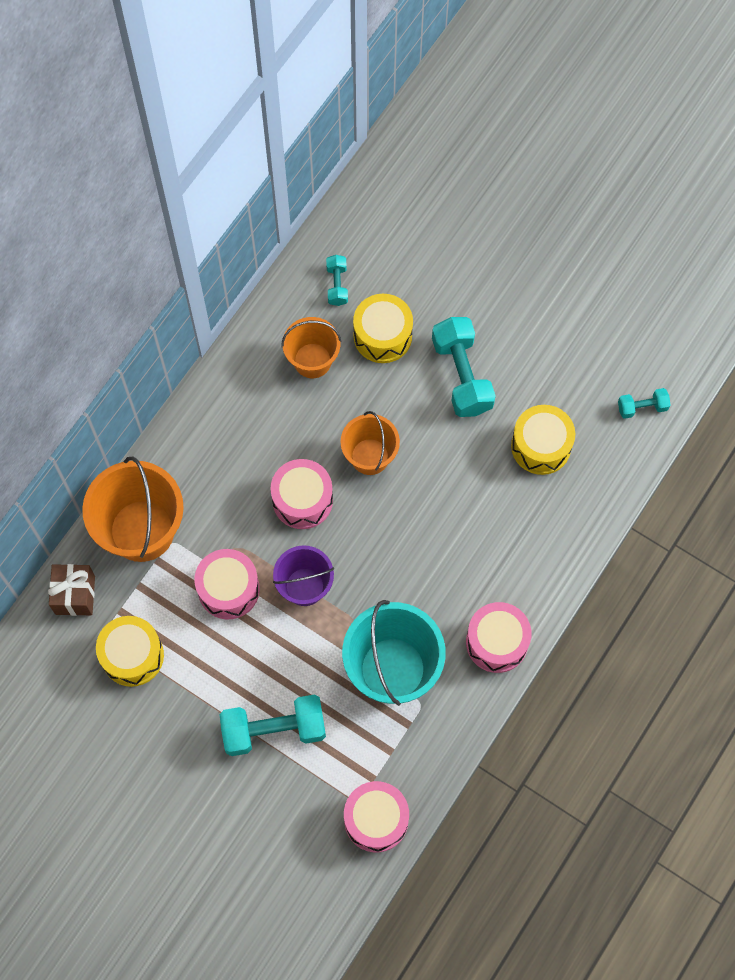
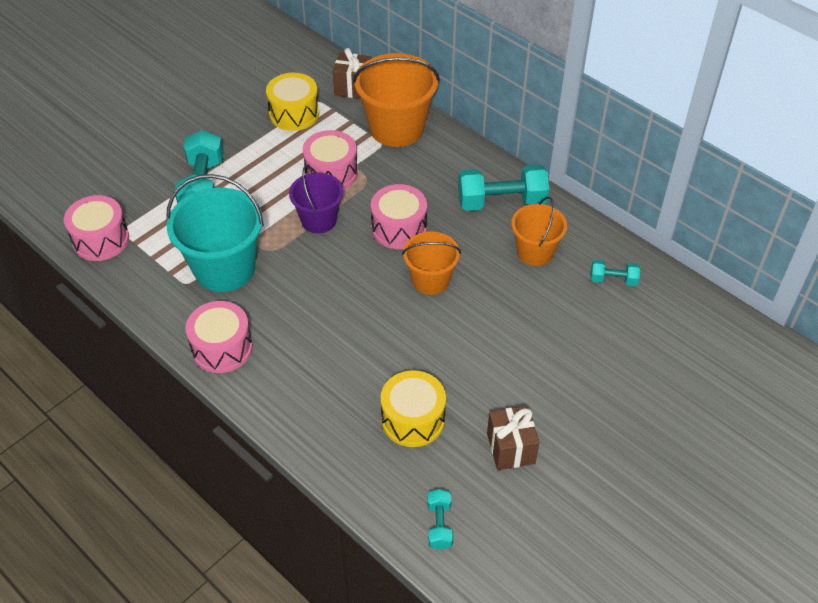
camera: 100 degrees right, 20 degrees down
yellow drum [353,294,413,363] -> none
turquoise dumbbell [432,317,496,417] -> turquoise dumbbell moved to [458,165,549,211]
none -> brown gift [487,406,539,470]

